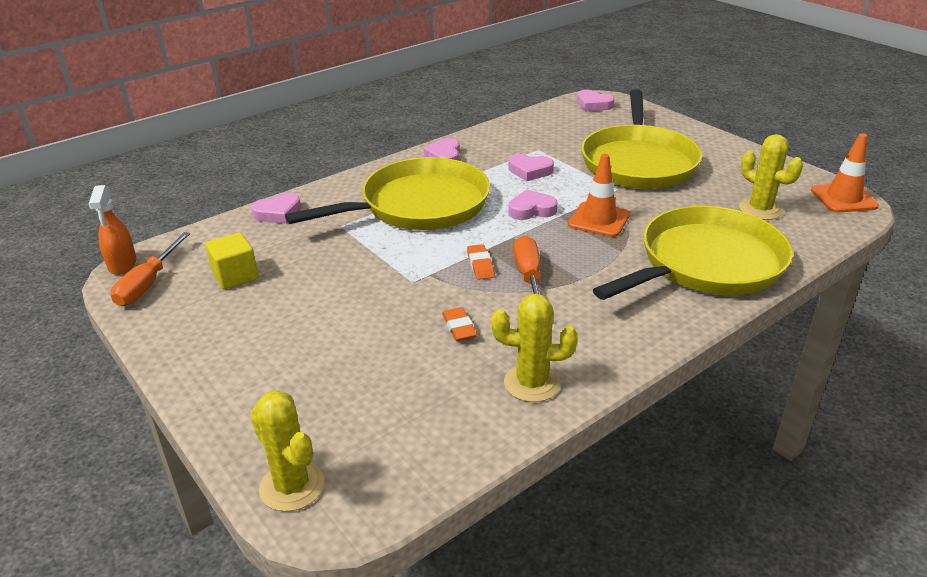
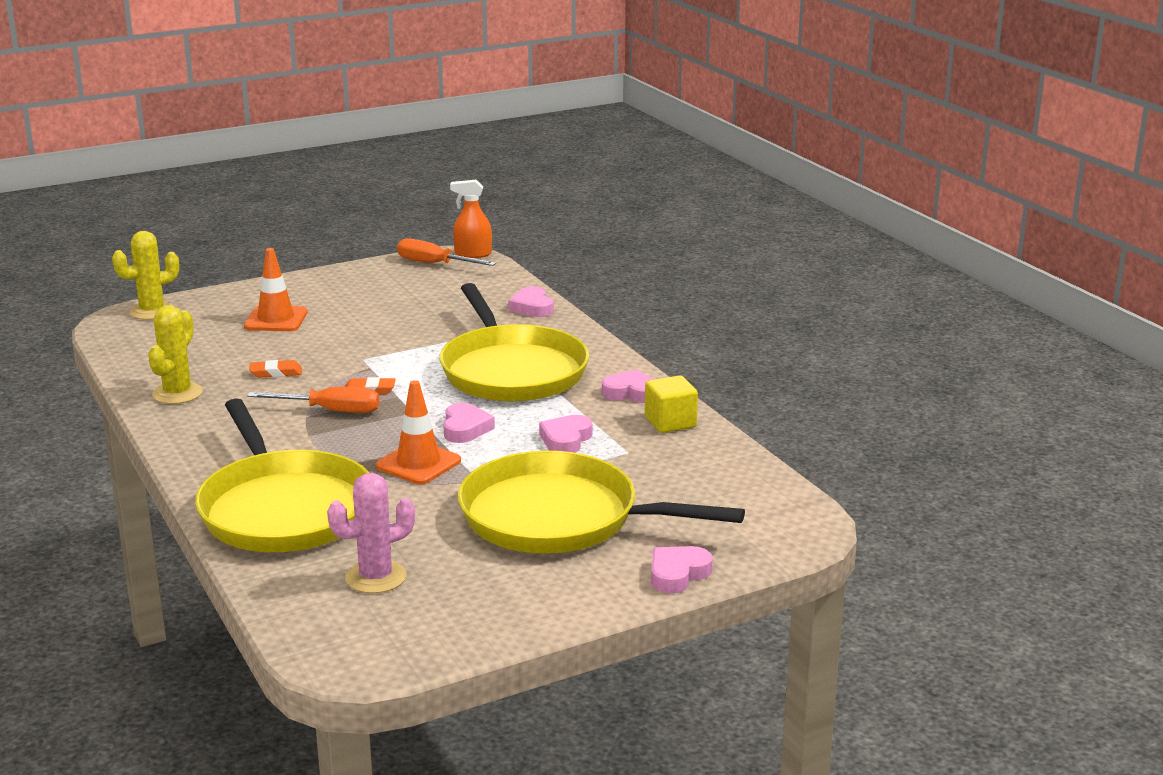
camera: 100 degrees right, 10 degrees down
yellow cube [205,232,258,289] -> yellow cube moved to [645,375,698,433]
pink heart [577,90,614,111] -> pink heart moved to [651,546,713,593]
yellow cactus [739,134,803,220] -> pink cactus [327,473,415,593]
orange traffic cone [811,133,879,213] -> orange traffic cone moved to [244,248,308,331]

